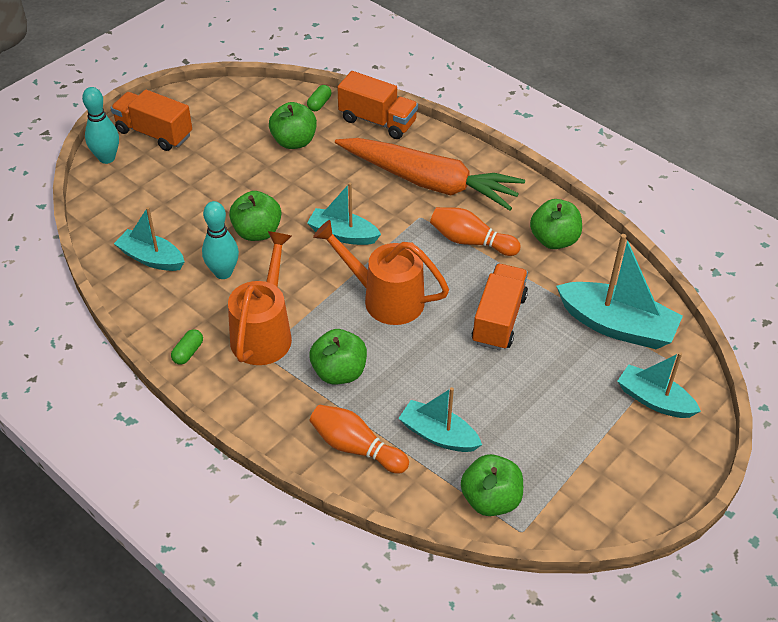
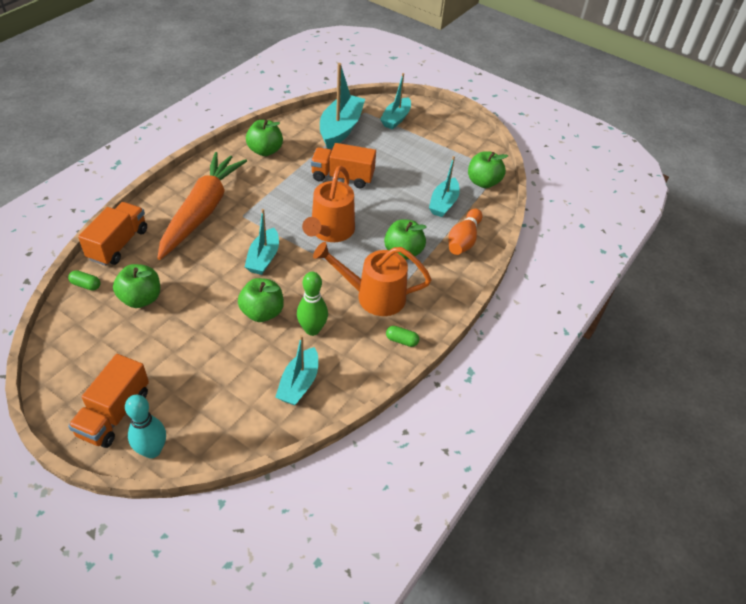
camera: 100 degrees left, 0 degrees up
turquoise bowling pin [202,201,239,279] -> green bowling pin [297,272,328,336]
orange bowling pin [430,207,521,256] -> none

